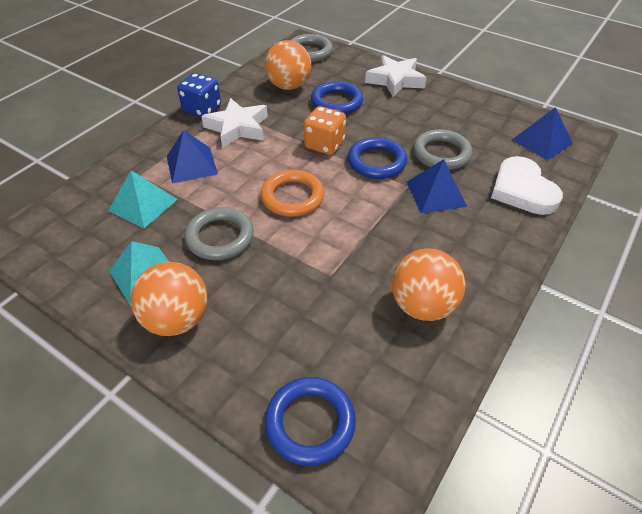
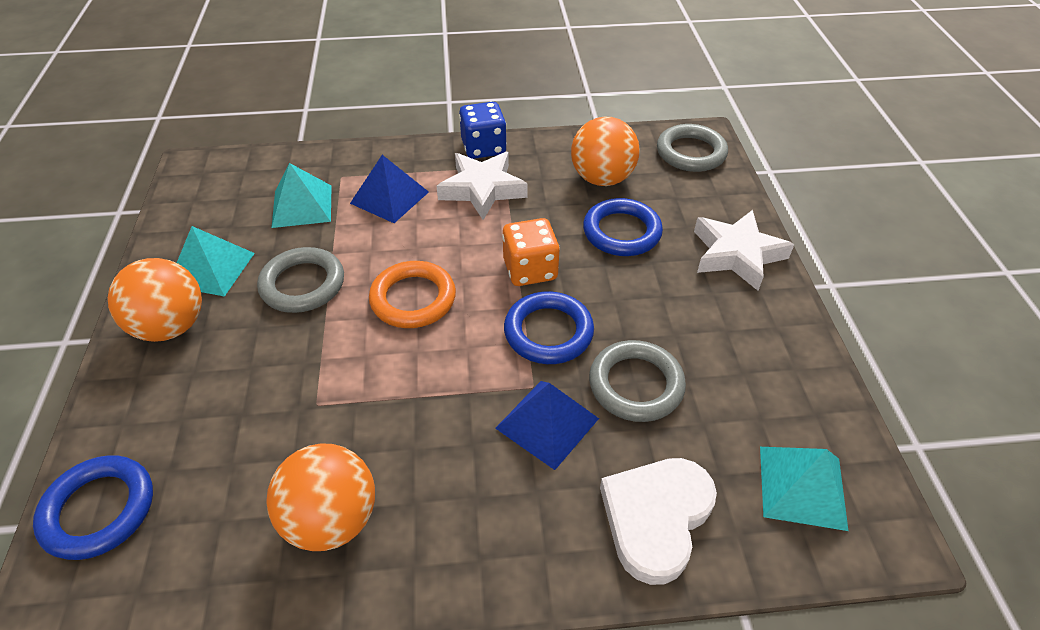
camera: 50 degrees right, 0 degrees up
blue pyramid [512,107,573,160] -> turquoise pyramid [760,447,848,531]

